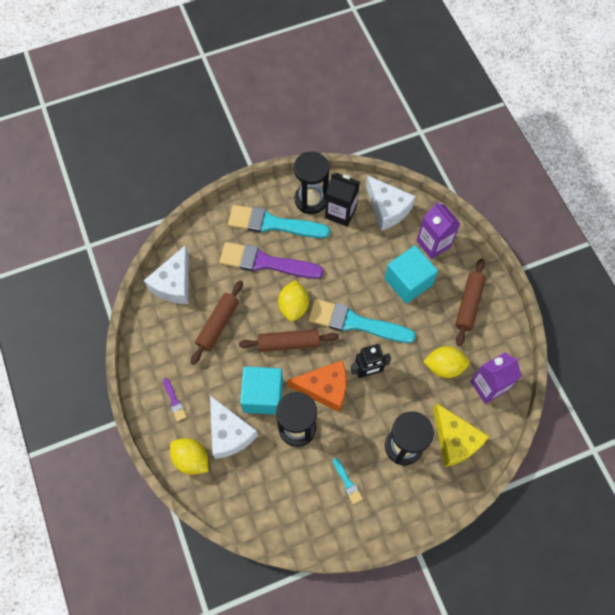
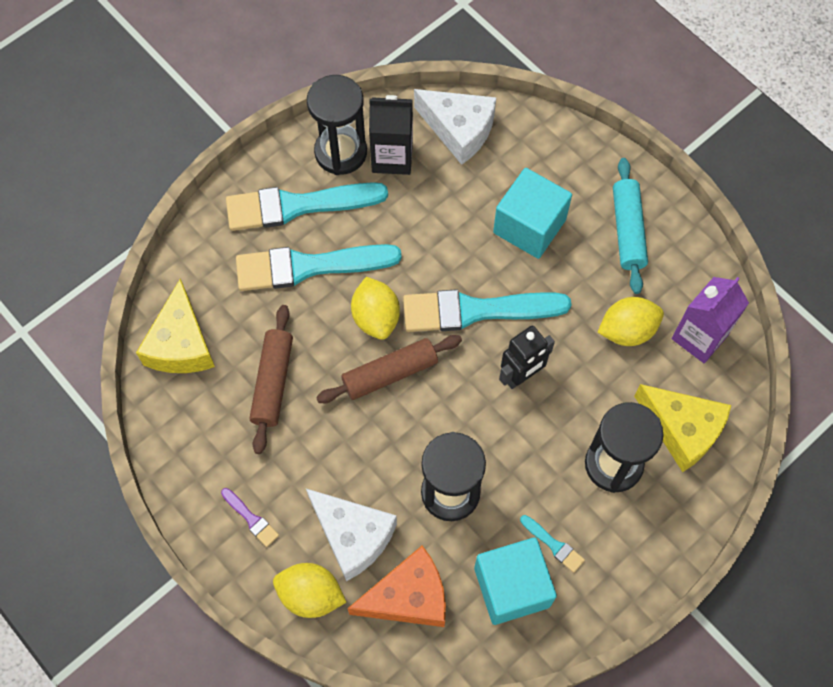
camera: 20 degrees left, 0 degrees up
white cheese [144,245,189,304] -> yellow cheese [136,279,215,373]
purple brush [219,242,324,279] -> turquoise brush [236,244,402,291]
turquoise cube [240,366,283,415] -> turquoise cube moved to [474,537,557,625]
orange cheese [287,360,346,412] -> orange cheese moved to [347,545,446,627]
purple carton [417,202,460,259] -> none
brown rolling pin [455,258,486,346] -> turquoise rolling pin [613,158,648,294]

